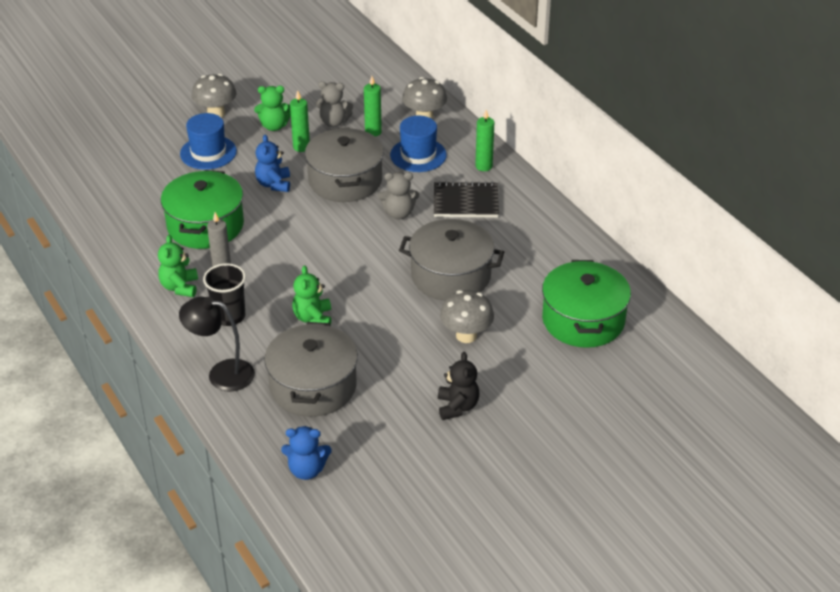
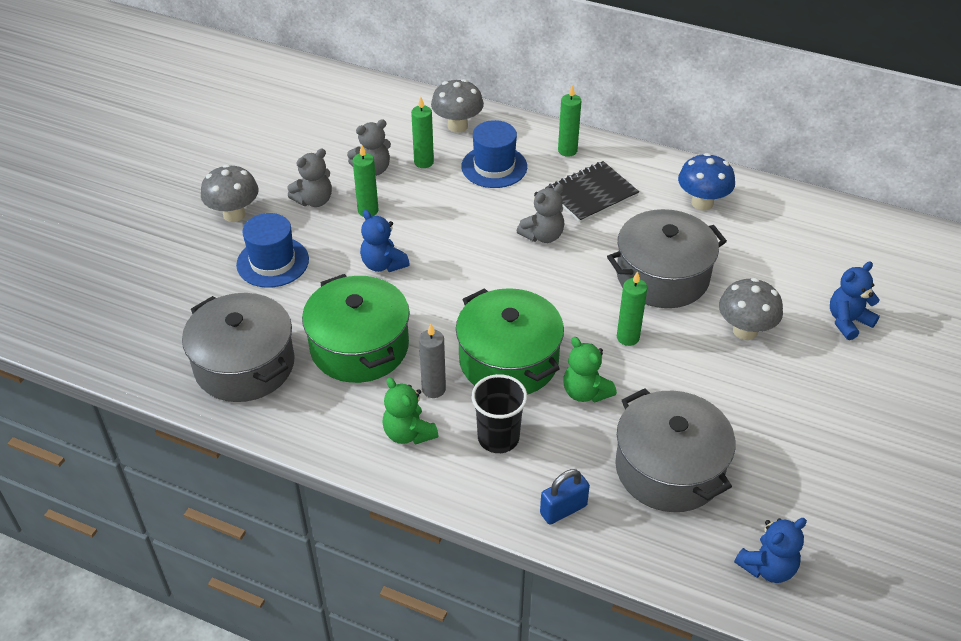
camera: 35 degrees left, 5 degrees up
black lamp [179,297,255,392] -> blue padlock [540,469,590,525]
green teddy bear [254,86,291,131] -> grey teddy bear [287,149,332,207]
grey pot [305,128,384,202] -> grey pot moved to [182,293,295,402]
black teddy bear [438,352,479,420] -> none
green pot [542,260,631,348] -> green pot moved to [456,288,564,395]
none -> green candle [617,271,647,346]
none -> blue mushroom [678,153,735,210]
none -> blue teddy bear [830,261,880,340]

